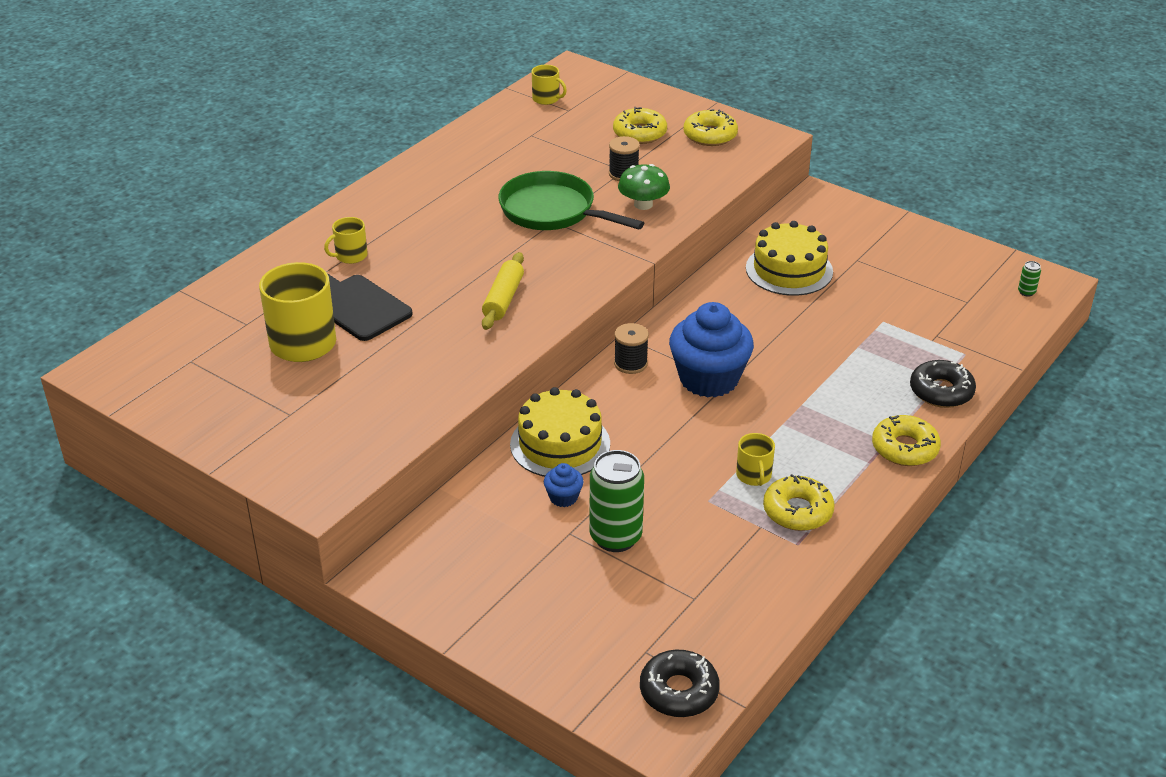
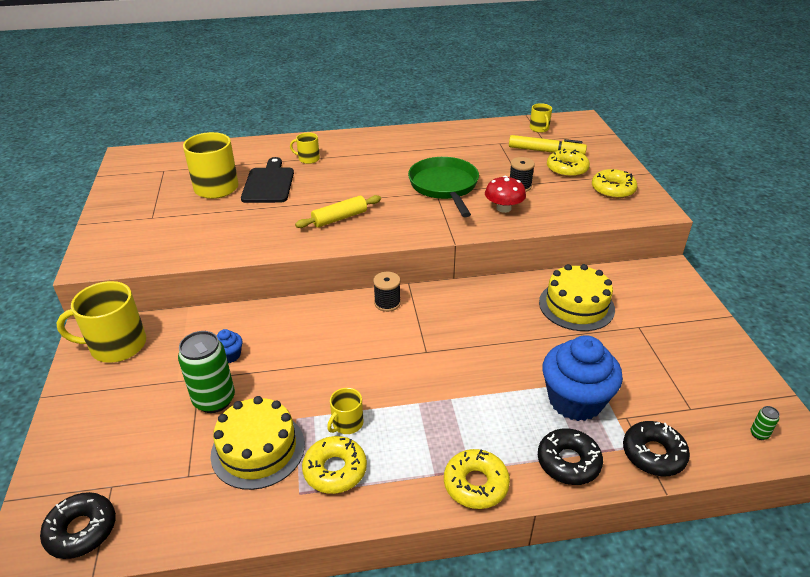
camera: 45 degrees right, 0 degrees up
yellow cake [510,387,610,477] -> yellow cake moved to [211,396,305,490]
green mushroom [618,164,670,210] -> red mushroom [485,176,526,213]
blue cupcake [669,302,754,397] -> blue cupcake moved to [542,335,623,421]
none -> yellow mug [56,281,146,363]
none -> yellow marker [509,135,587,155]
none -> black donut [623,421,690,476]

